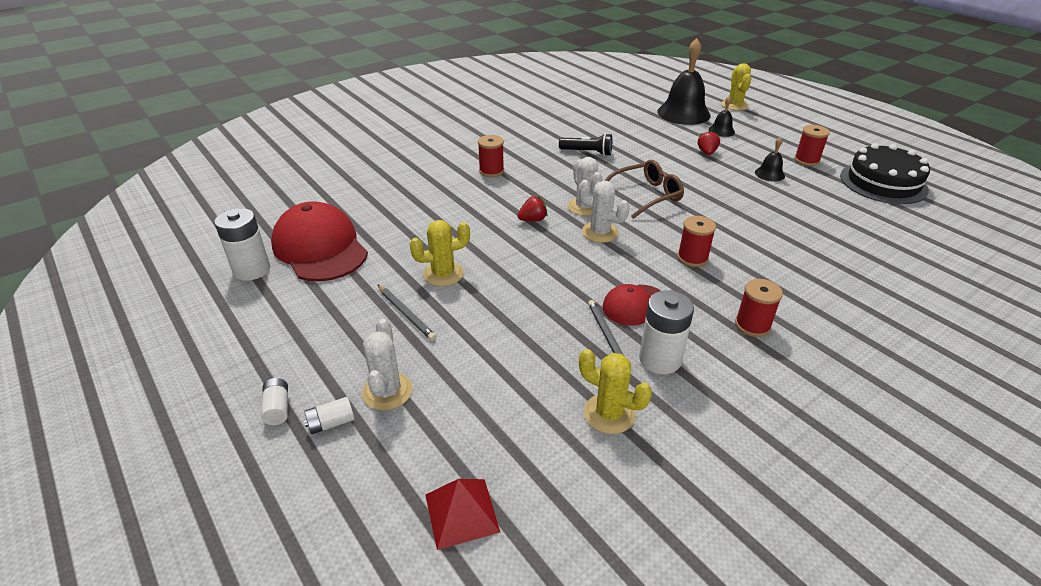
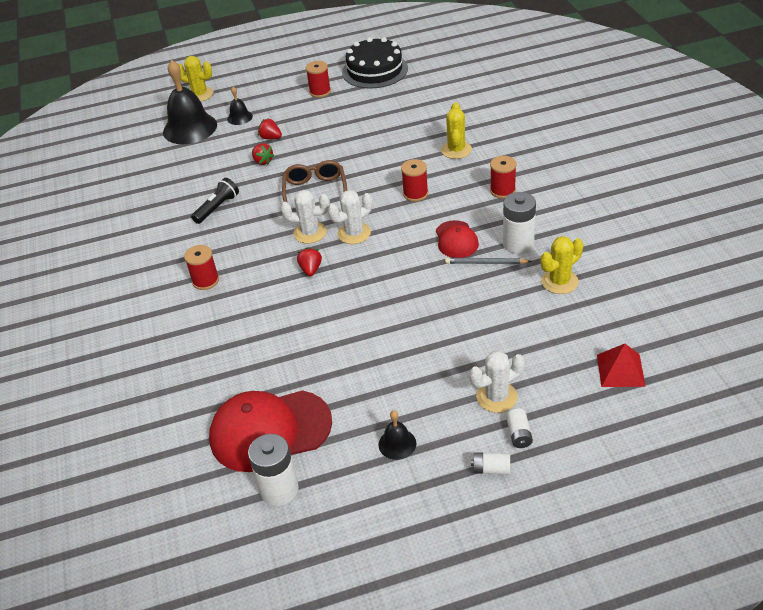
camera: 65 degrees left, 5 degrees up
white cactus [362,319,412,410] -> white cactus turned 45 degrees counterclockwise [469,351,525,413]
grey pencil [378,285,436,341] -> none
yellow cactus [409,220,470,287] -> yellow cactus moved to [441,103,472,159]
black bell [755,136,785,182] -> black bell moved to [379,410,416,460]
none -> red strawberry [252,143,274,165]

